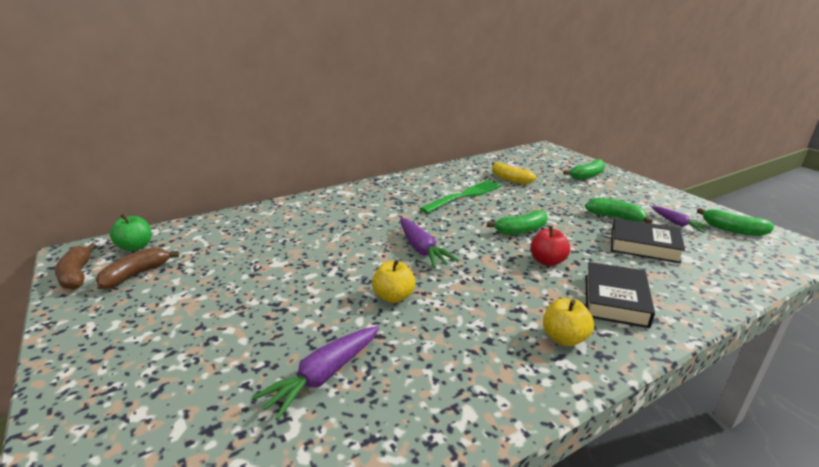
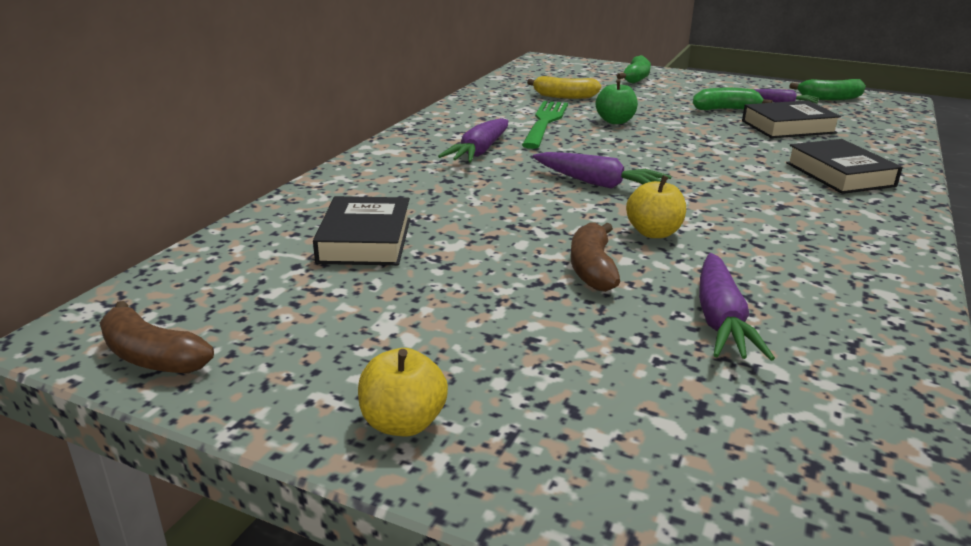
camera: 35 degrees left, 0 degrees up
brown banana [96,247,179,289] -> brown banana moved to [571,222,620,292]
green apple [110,214,151,251] -> green apple moved to [595,79,638,124]
green banana [487,210,547,235] -> none
red apple [530,226,570,266] -> none
yellow apple [543,298,594,346] -> yellow apple moved to [358,348,448,436]
none -> black book [313,196,410,265]
none -> purple carrot [438,118,508,163]

